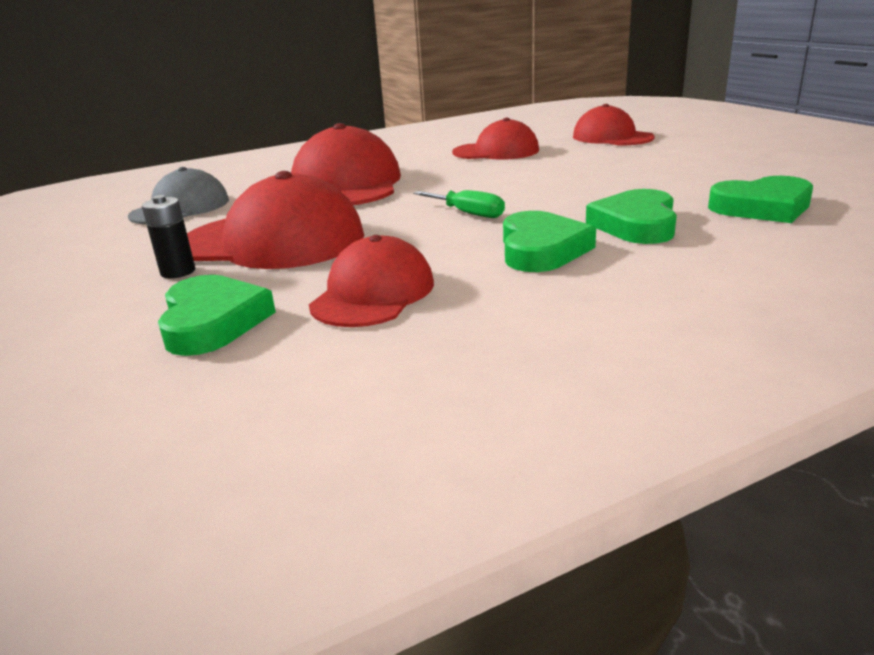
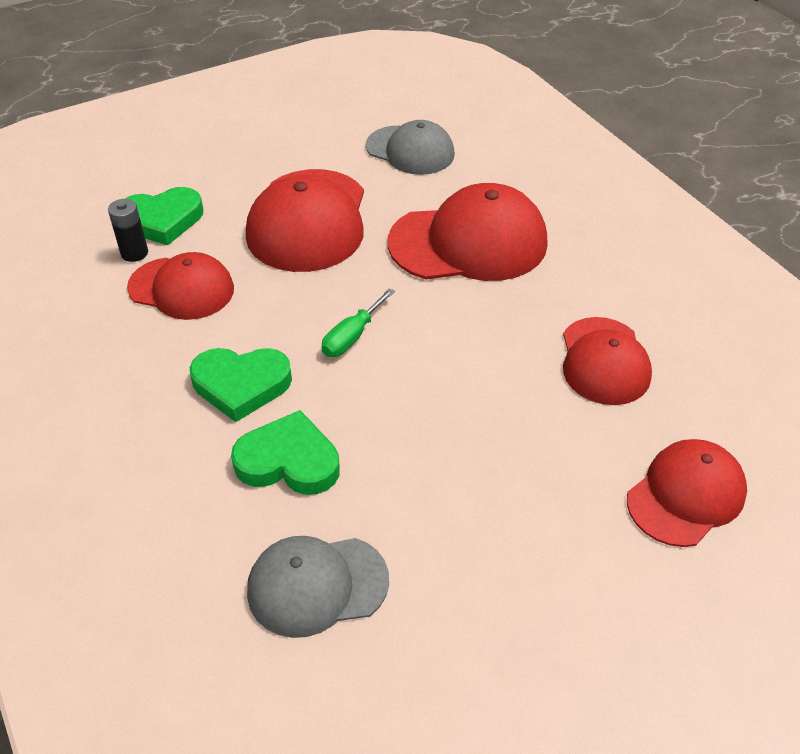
camera: 85 degrees right, 20 degrees up
black battery [142,195,195,278] -> black battery moved to [108,199,148,262]
green heart [708,176,813,223] -> grey cap [247,536,389,638]

